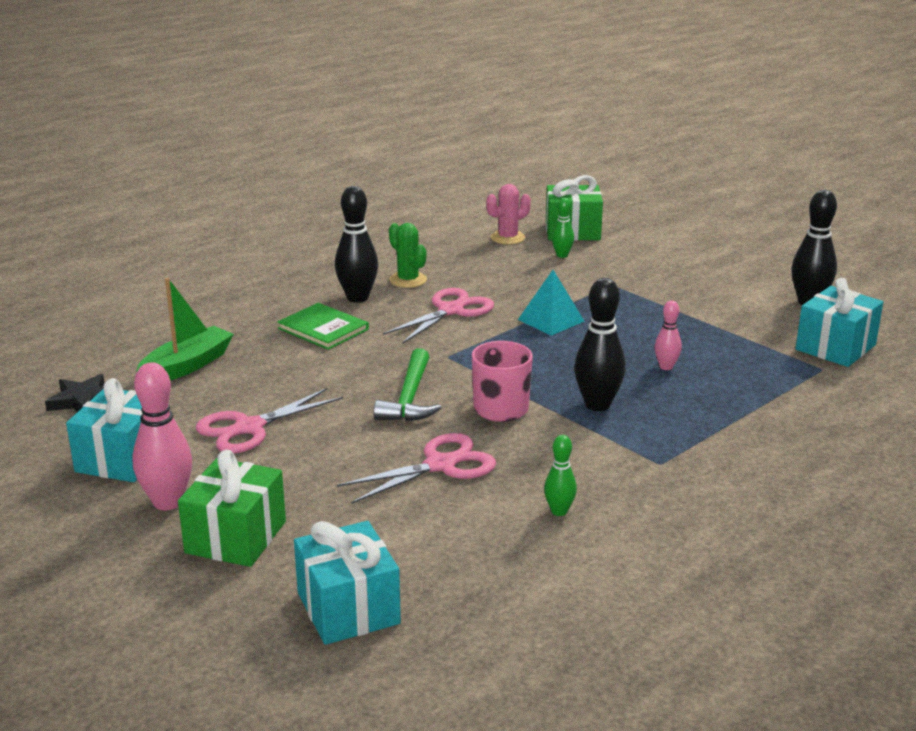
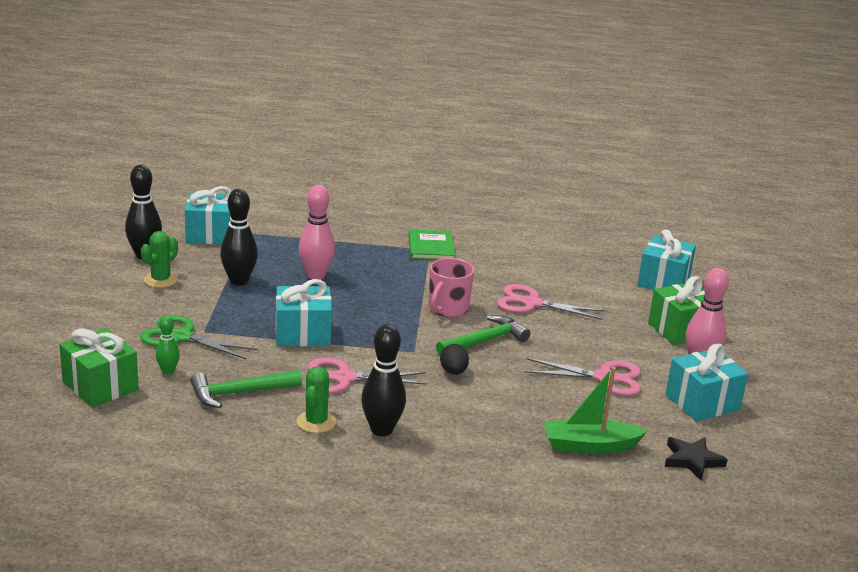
camera: 135 degrees left, 0 degrees up
green book [277,303,369,350] -> green book moved to [409,229,455,260]
pink cactus [486,184,531,244] -> none
turquoise pyramid [518,270,584,336] -> turquoise gift [276,279,332,346]
green bowling pin [544,435,577,516] -> none
black bowling pin [574,278,626,411] -> black bowling pin moved to [220,189,258,286]
pink bowling pin [654,300,682,370] -> pink bowling pin [299,185,335,280], size x1.79
none -> green scissors [140,315,257,359]
none -> green cactus [141,231,178,288]
none -> green hammer [190,370,302,408]
none -> black egg [440,344,469,375]

